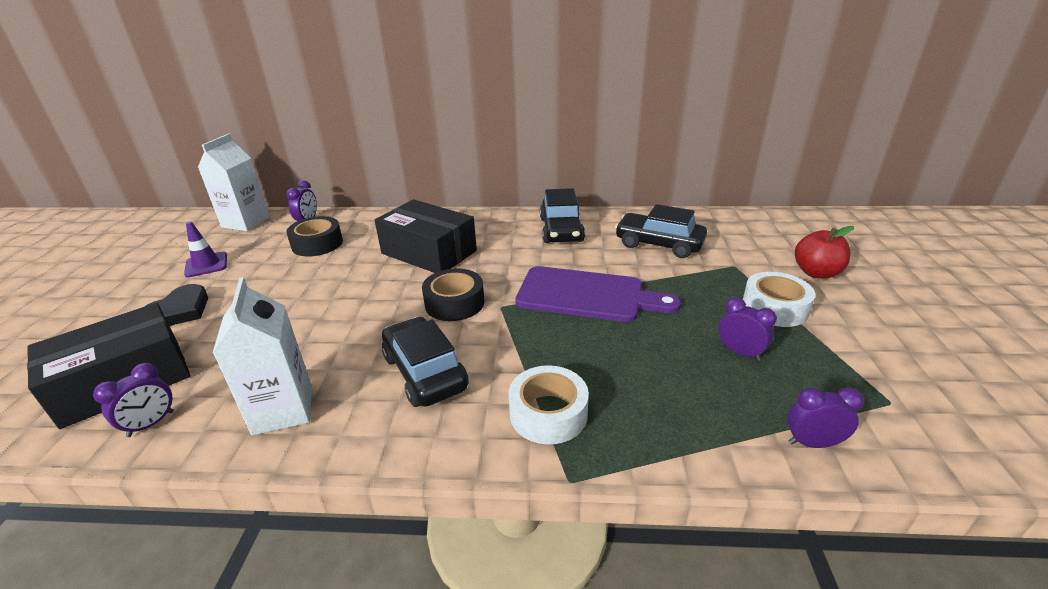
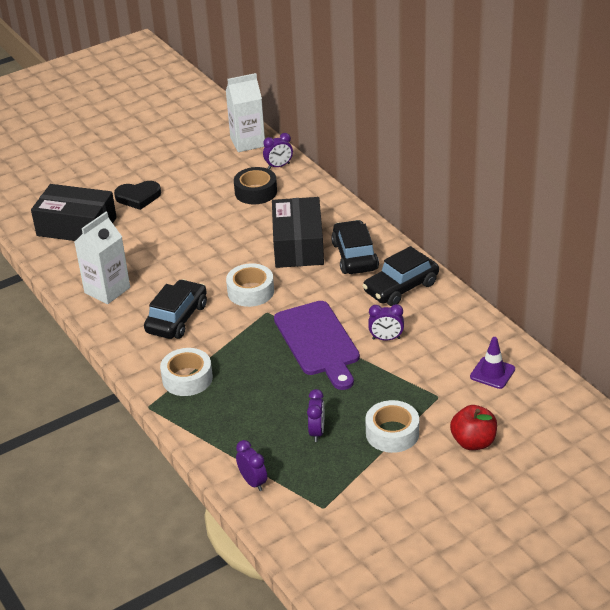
camera: 55 degrees right, 5 degrees up
purple clock [93,363,174,437] -> purple clock moved to [368,304,404,341]
purple traffic cone [184,222,227,277] -> purple traffic cone moved to [470,337,515,389]
black tape [422,268,484,321] -> white tape [226,263,274,307]
black car [615,204,707,258] -> black car moved to [331,220,379,274]

